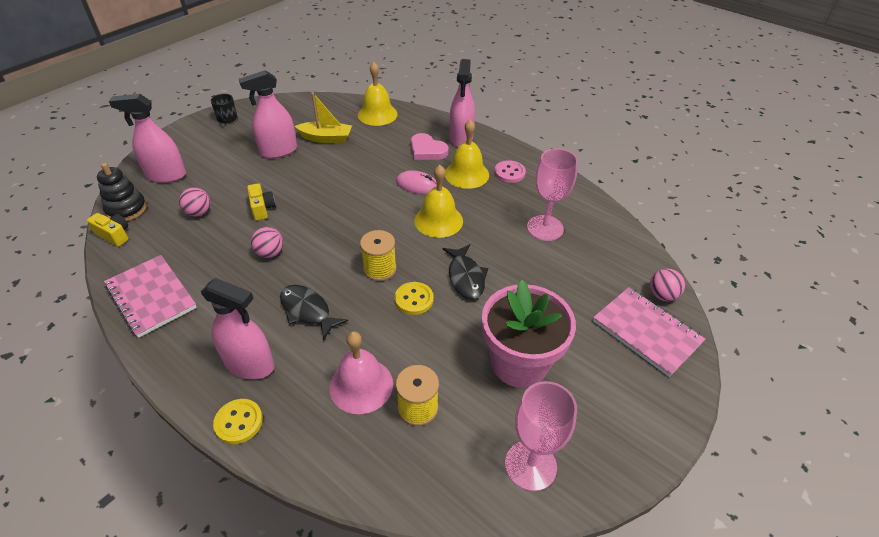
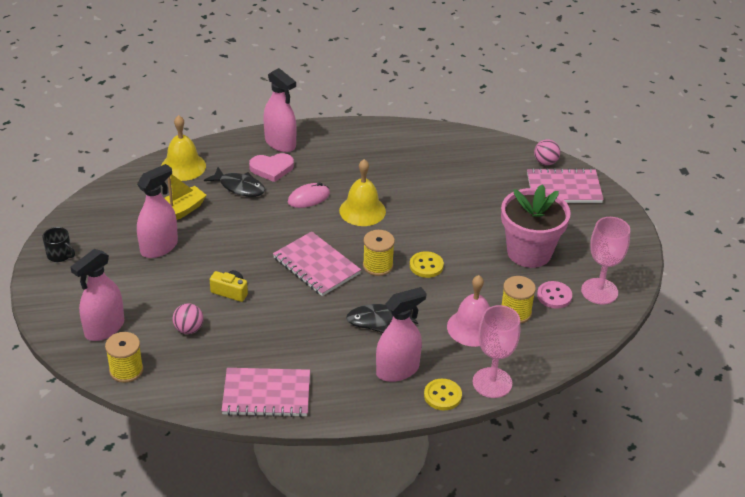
camera: 50 degrees left, 5 degrees down
yellow camera [87,213,129,247] -> none
black stacking toy [97,163,147,221] -> yellow spool [105,332,143,383]
pink spray bottle [239,70,297,158] -> pink spray bottle turned 150 degrees counterclockwise [137,164,178,258]
pink ball [251,227,283,258] -> none
black fish [442,244,488,299] -> black fish moved to [204,167,265,197]
yellow bell [445,119,489,189] -> none
pink button [494,160,526,183] -> pink button moved to [537,281,572,309]
pink goblet [527,148,578,241] -> pink goblet moved to [473,305,520,398]
none -> pink notebook [273,231,361,296]

